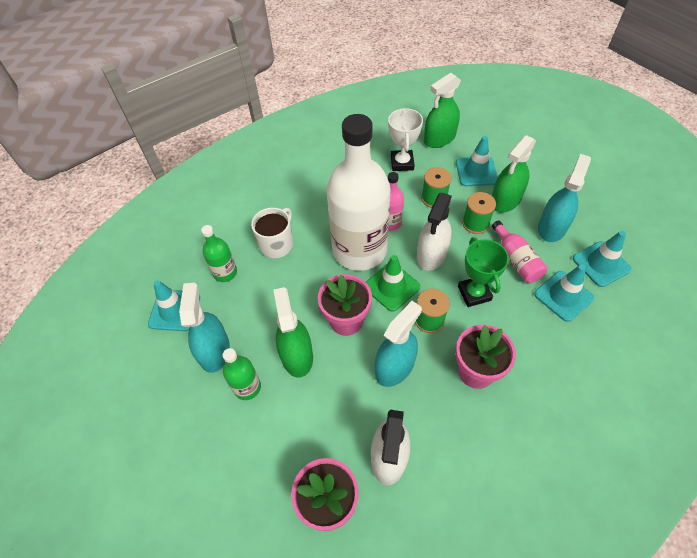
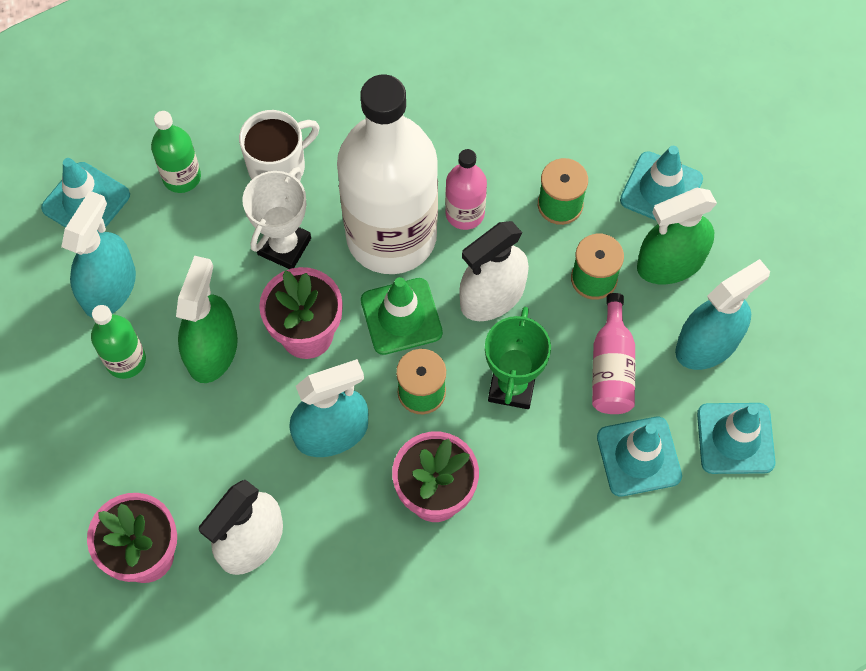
camera: 25 degrees right, 10 degrees up
white trophy [388,108,423,171] -> white trophy moved to [242,167,311,269]
green spray bottle [424,73,461,148] -> none

